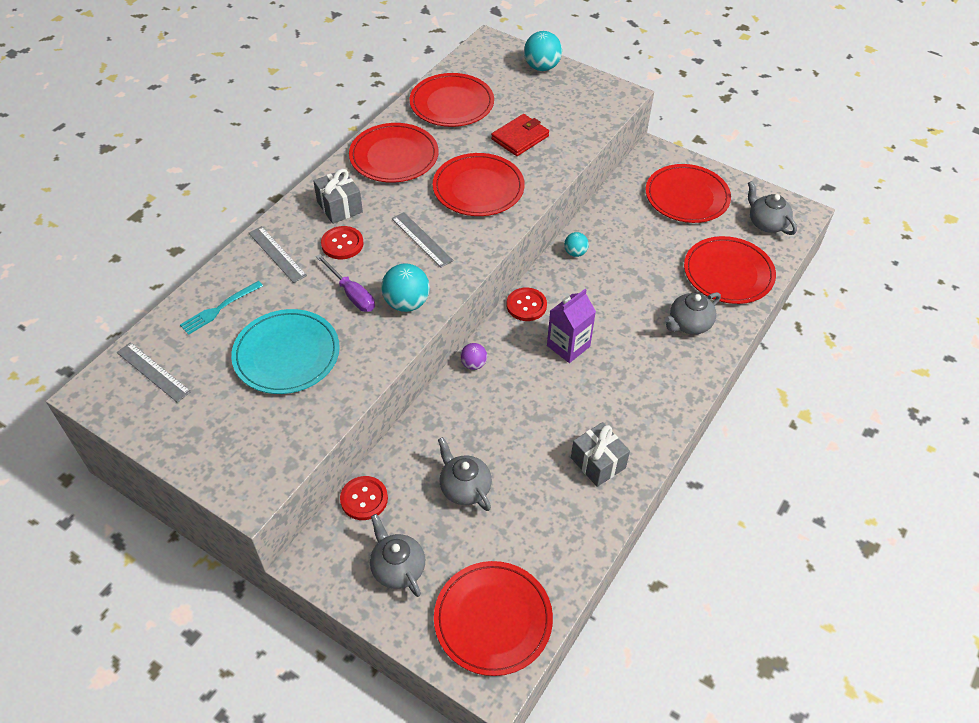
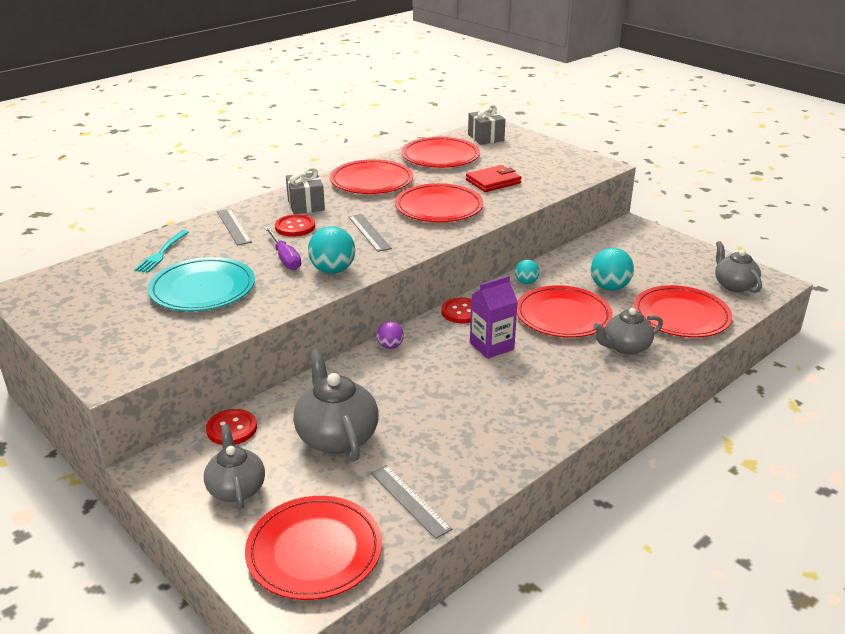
camera: 15 degrees right, 20 degrees down
grey ruler [117,342,191,403] -> grey ruler moved to [371,465,452,539]
turquoise fork [180,281,263,335] -> turquoise fork turned 45 degrees counterclockwise [134,230,189,273]
grey teapot [438,437,492,511] -> grey teapot [293,349,379,461], size x1.51
turquoise ball [524,31,562,71] -> turquoise ball moved to [590,248,634,290]
grey gift [571,422,630,487] -> grey gift moved to [468,105,506,145]
red plate [646,164,731,223] -> red plate moved to [517,285,612,338]

